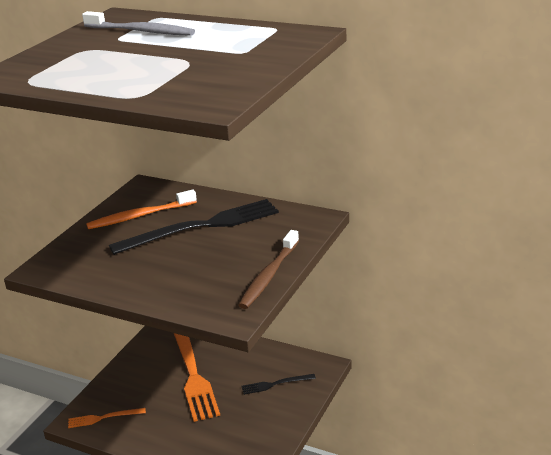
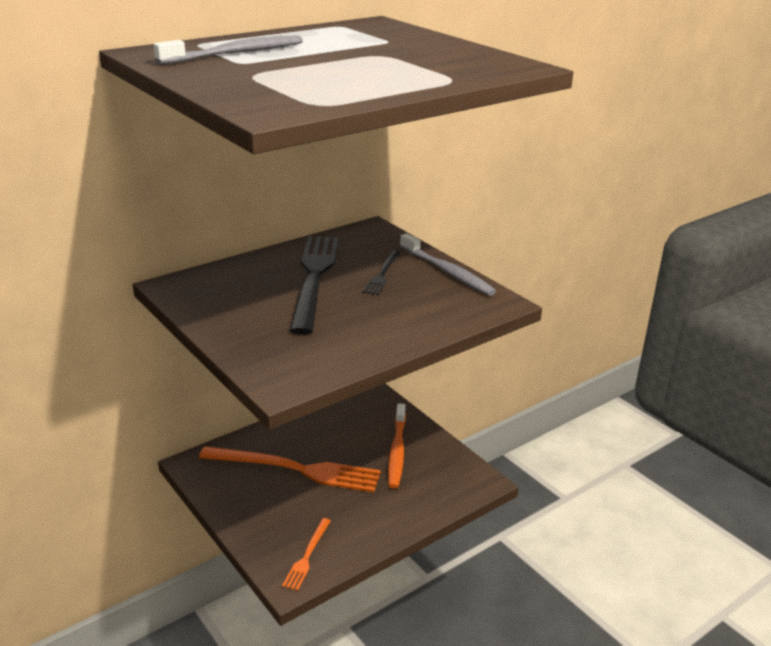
camera: 65 degrees left, 0 degrees up
orange toothbrush [86,189,197,229] -> orange toothbrush moved to [388,404,406,489]
brown toothbrush [238,230,299,309] -> grey toothbrush [400,233,496,296]
black fork [241,374,316,395] -> black fork moved to [363,250,400,295]

